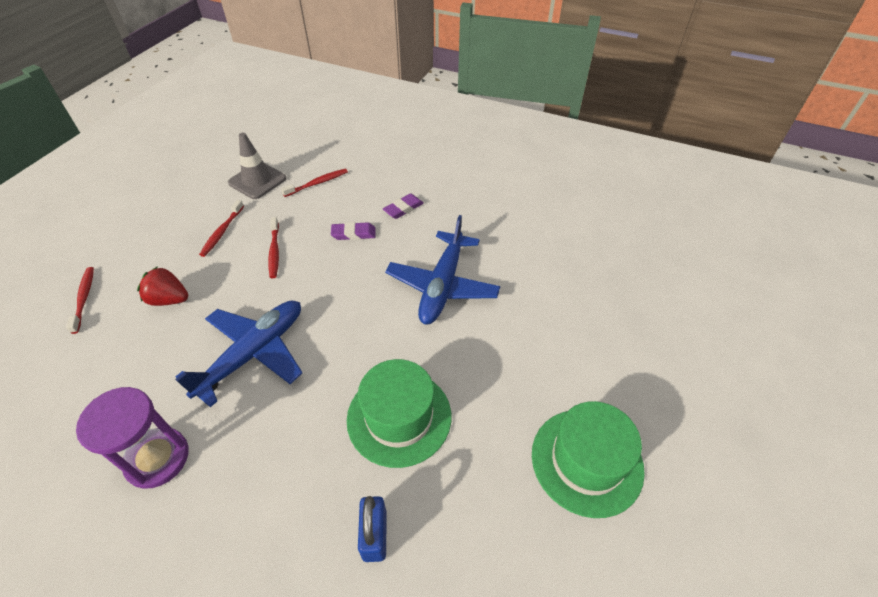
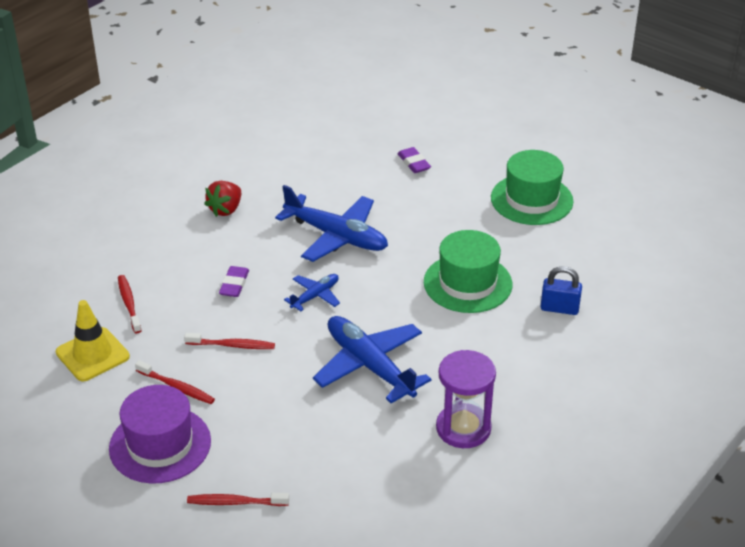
camera: 75 degrees left, 10 degrees down
red strawberry [137,266,188,306] -> red strawberry moved to [204,181,241,217]
grey traffic cone [228,133,287,199] -> yellow traffic cone [56,300,130,382]
purple eraser [383,194,424,219] -> purple eraser moved to [397,147,431,173]
none -> purple hat [109,385,211,484]
none -> blue plane [284,274,340,311]

